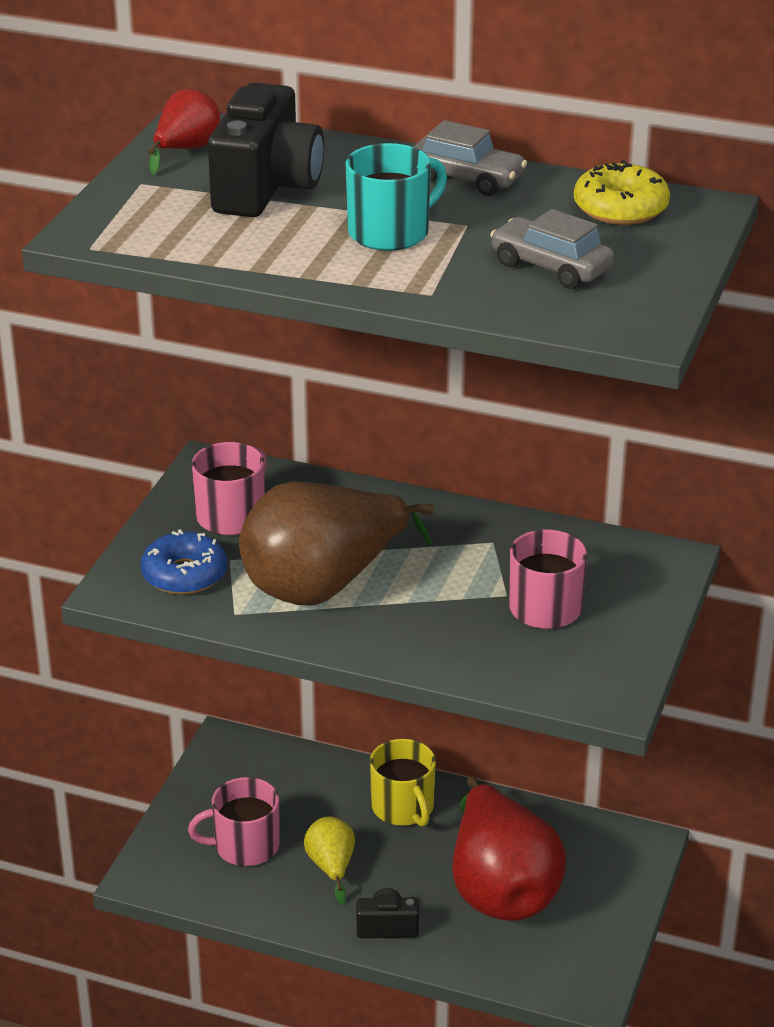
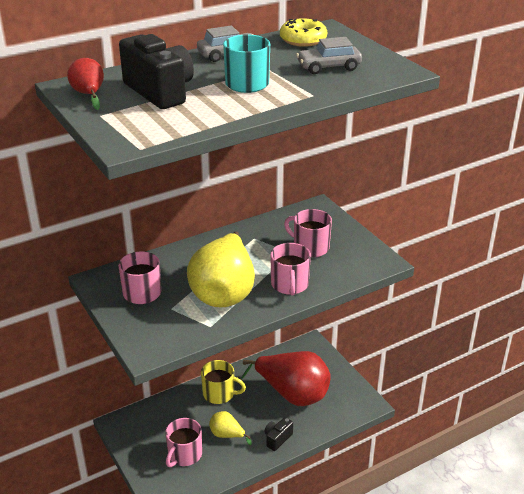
camera: 50 degrees left, 0 degrees up
blue donut [141,529,227,595] -> none
brown pear [239,482,434,606] -> yellow pear [187,232,255,307]
none -> pink mug [270,243,311,296]

